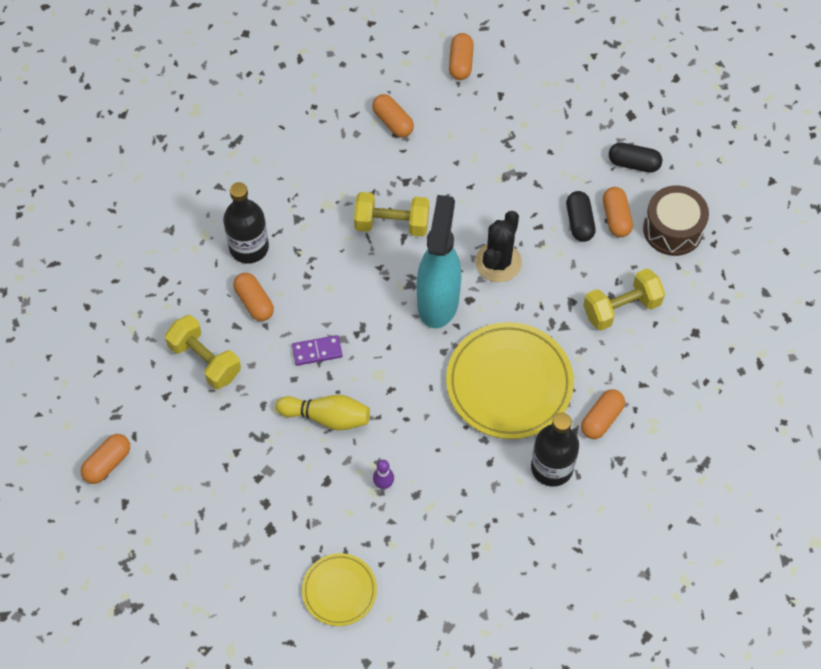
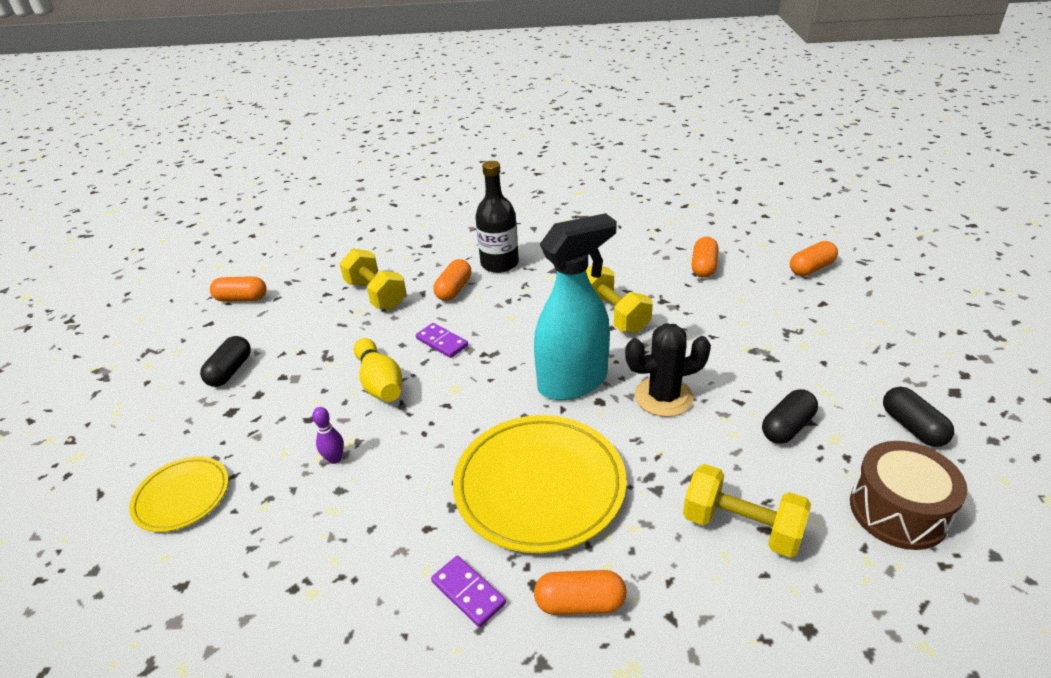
camera: 55 degrees right, 25 degrees down
yellow dumbbell [165,315,241,389] -> yellow dumbbell turned 45 degrees counterclockwise [339,249,407,309]
black bottle [531,413,579,487] -> purple domino [431,556,506,627]
orange capsule [603,187,633,237] -> none
none -> black capsule [200,336,251,387]

